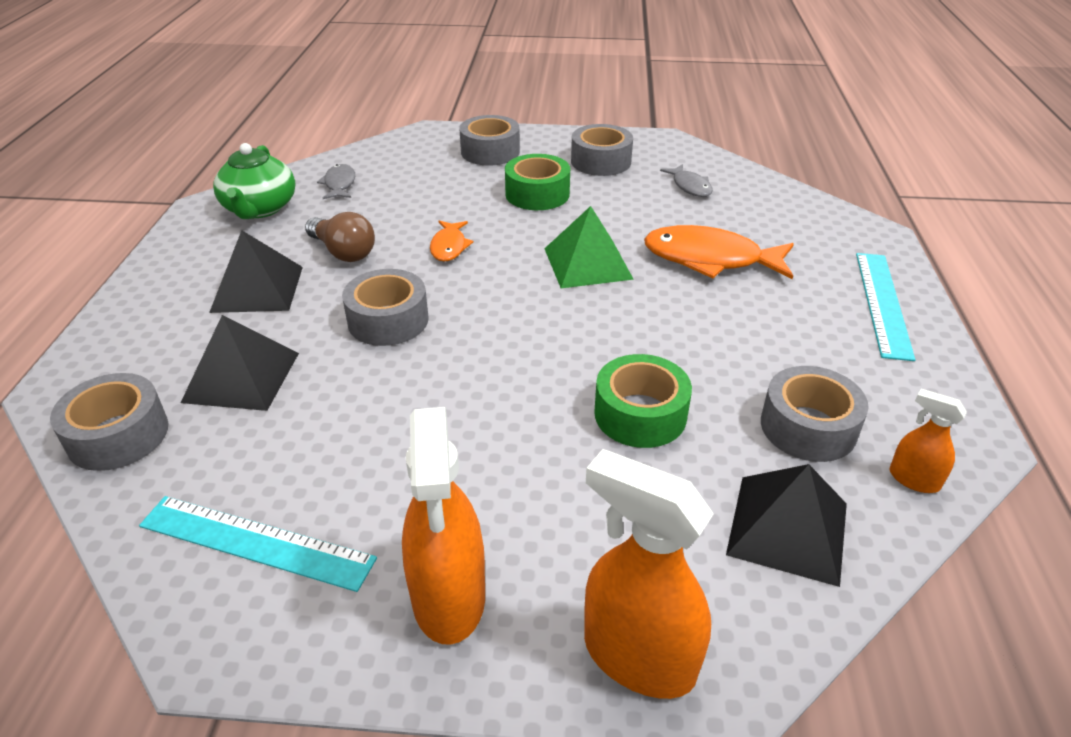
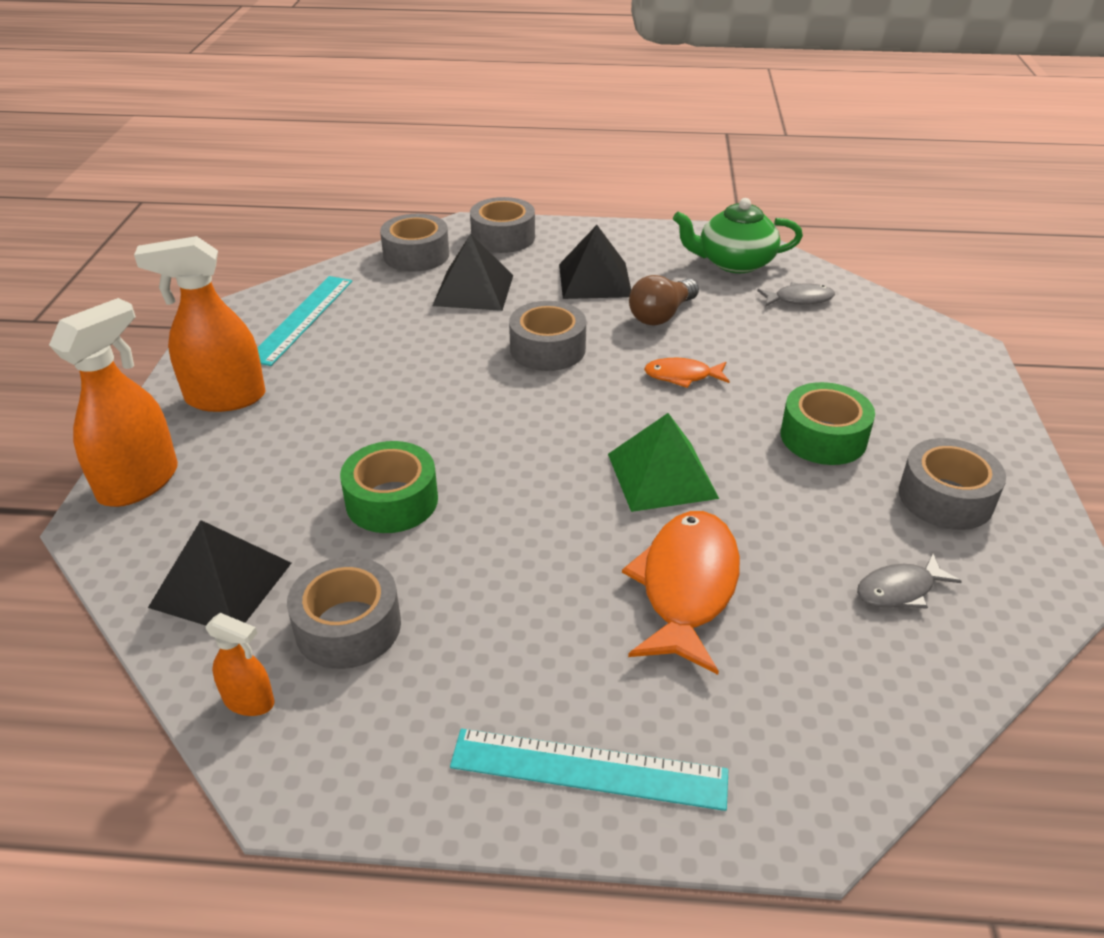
camera: 90 degrees right, 0 degrees up
grey tape [459,115,520,166] -> grey tape moved to [470,197,535,253]
orange spray bottle [889,389,967,493] -> orange spray bottle turned 75 degrees clockwise [205,613,274,716]

